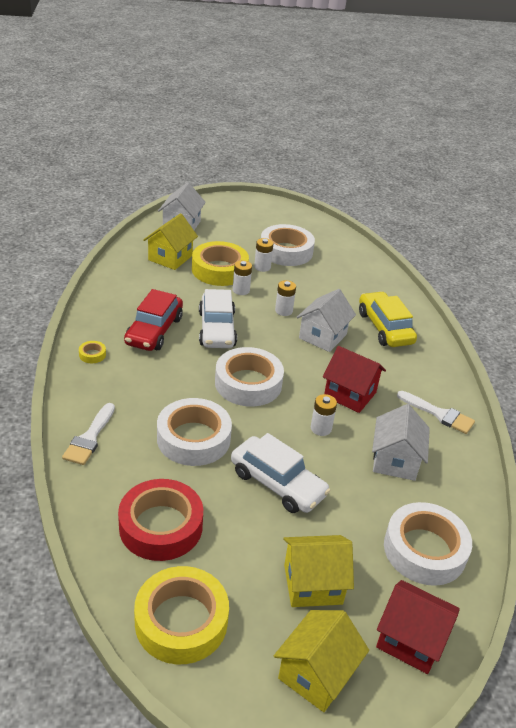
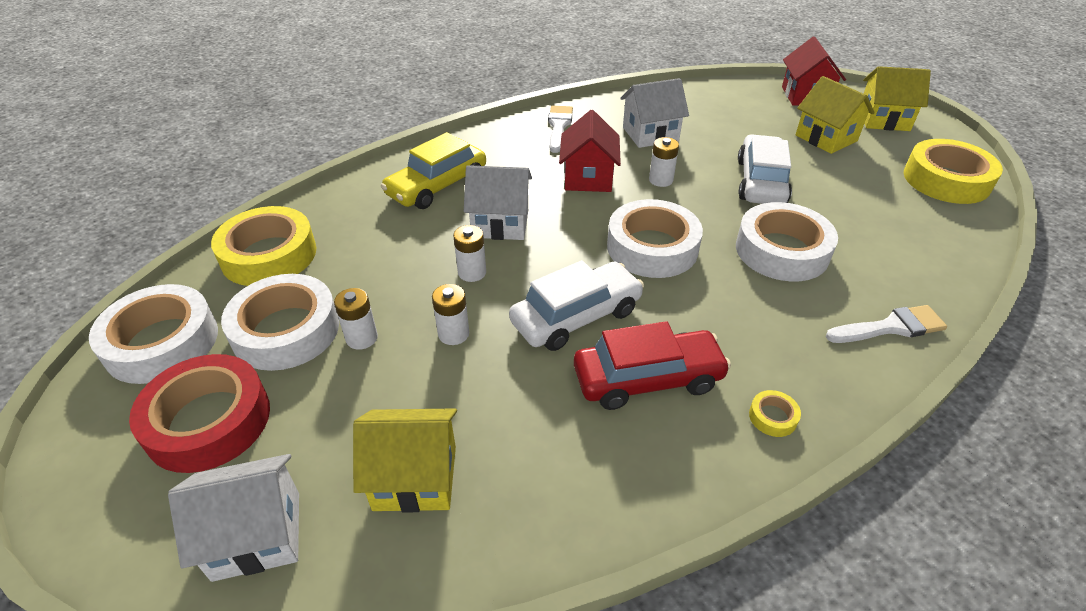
camera: 115 degrees left, 5 degrees up
red tape [118,479,203,561] -> red tape moved to [129,354,270,473]
yellow tape [192,241,249,286] -> yellow tape moved to [211,206,317,286]
white tape [384,502,472,586] -> white tape moved to [89,284,218,384]

